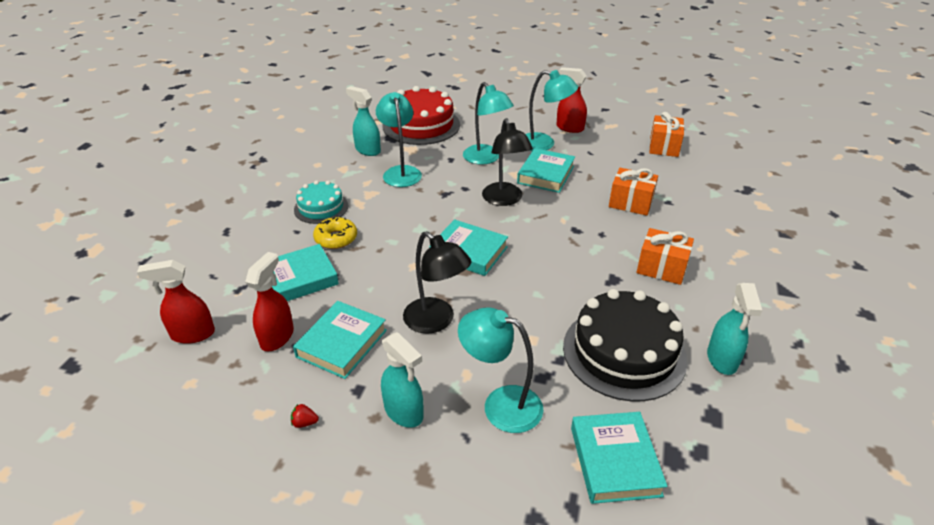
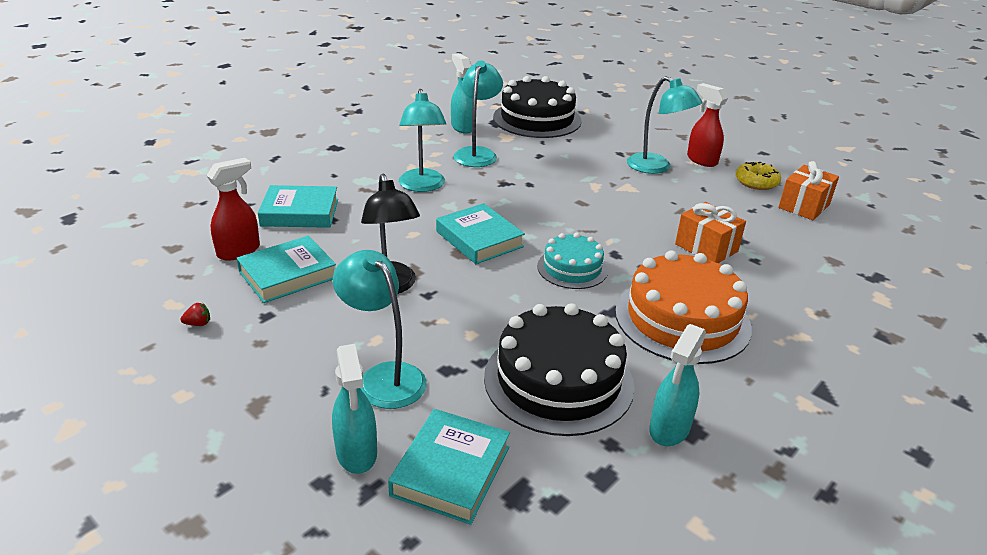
camera: 25 degrees right, 5 degrees down
red spray bottle [137,260,215,344] -> none
red strawberry [291,404,319,428] -> red strawberry turned 135 degrees clockwise [180,303,210,326]
turquoise cake [294,180,348,224] -> turquoise cake moved to [537,233,608,289]
yellow donut [313,217,357,249] -> yellow donut moved to [735,162,781,190]
turquoise spray bottle [381,332,424,428] -> turquoise spray bottle moved to [332,344,377,474]
red cake [382,86,460,145] -> black cake [493,76,582,138]
turquoise lamp [463,82,514,165] -> turquoise lamp moved to [399,89,446,192]
black lamp [482,118,533,206] -> none
turquoise book [517,148,575,193] -> none
orange gift [637,228,694,285] -> orange cake [615,250,752,364]

